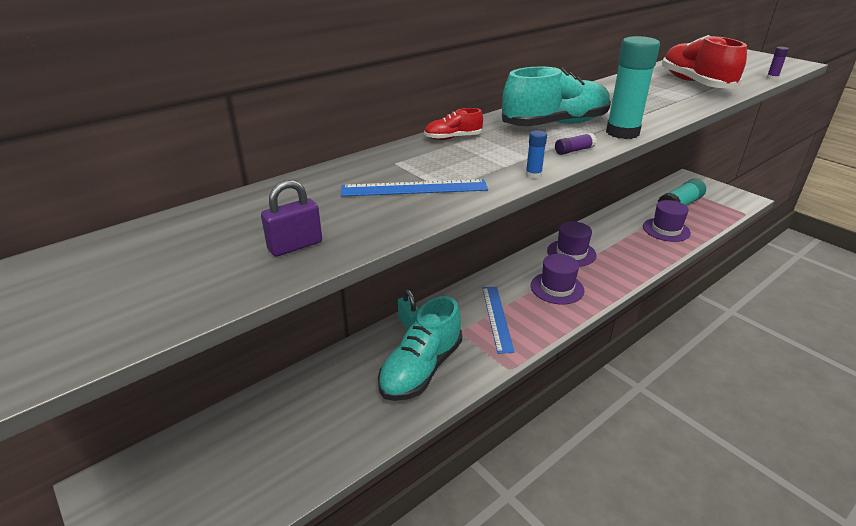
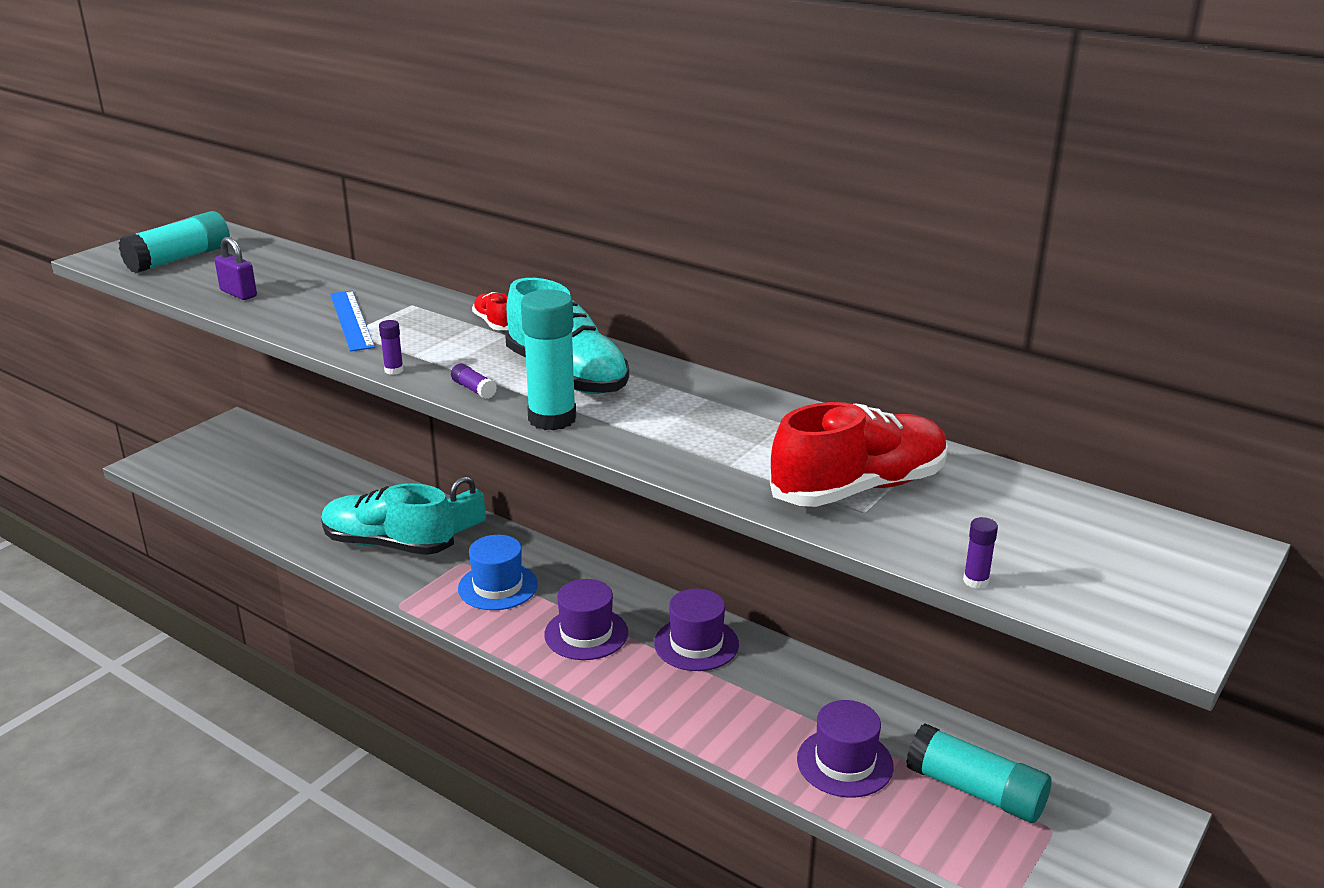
camera: 75 degrees right, 5 degrees down
blue ruler [482,287,515,354] -> blue hat [458,535,538,610]
blue glue stick [525,130,547,179] -> purple glue stick [379,320,404,375]
none -> turquoise glue stick [119,211,230,274]

